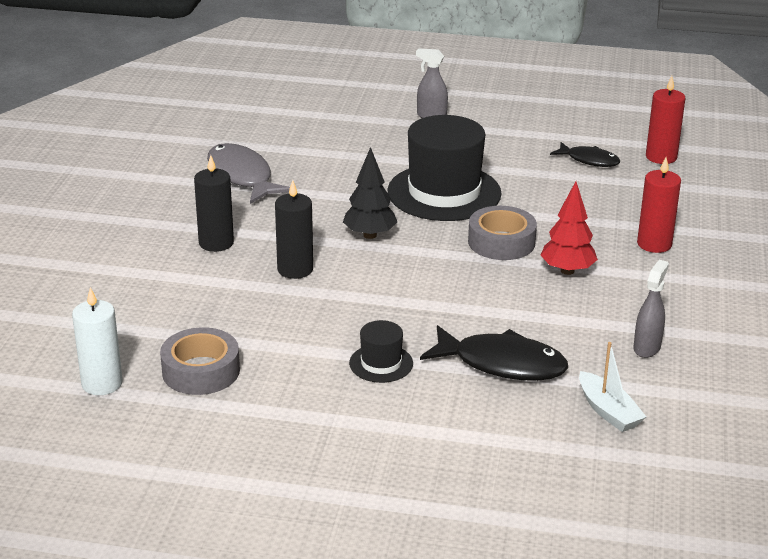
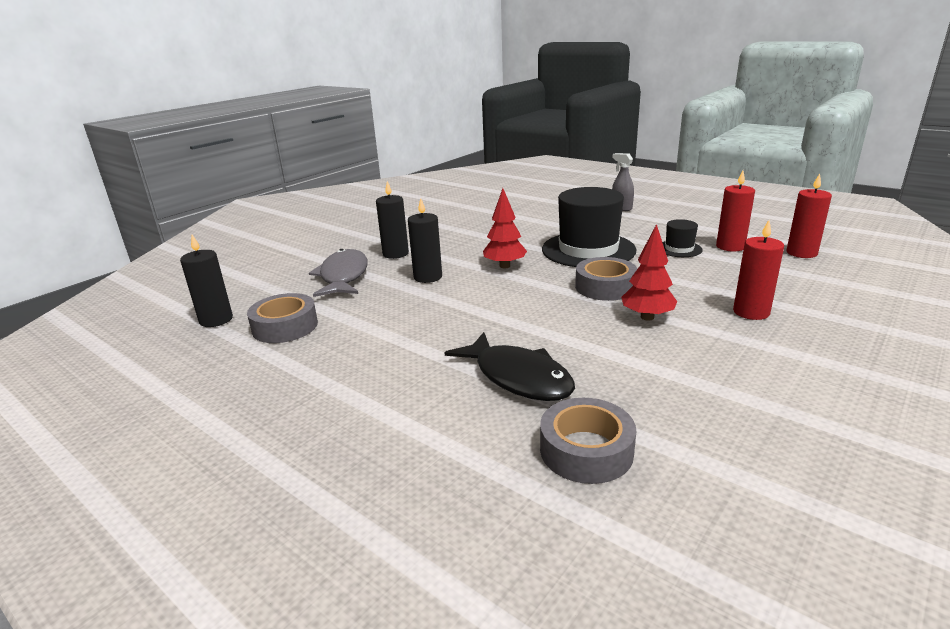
camera: 30 degrees right, 5 degrees down
white candle [72,287,123,395] -> black candle [180,235,233,327]
grey fish [207,143,290,204] -> grey fish moved to [309,249,368,297]
black tree [343,147,397,239] -> red tree [483,188,527,268]
black hat [349,320,413,383] -> black hat moved to [662,219,703,257]
black fish [550,142,620,167] -> red candle [716,171,755,252]
white boat [579,342,646,432] -> grey tape [540,398,636,484]
grey spray bottle [633,260,669,358] -> none

